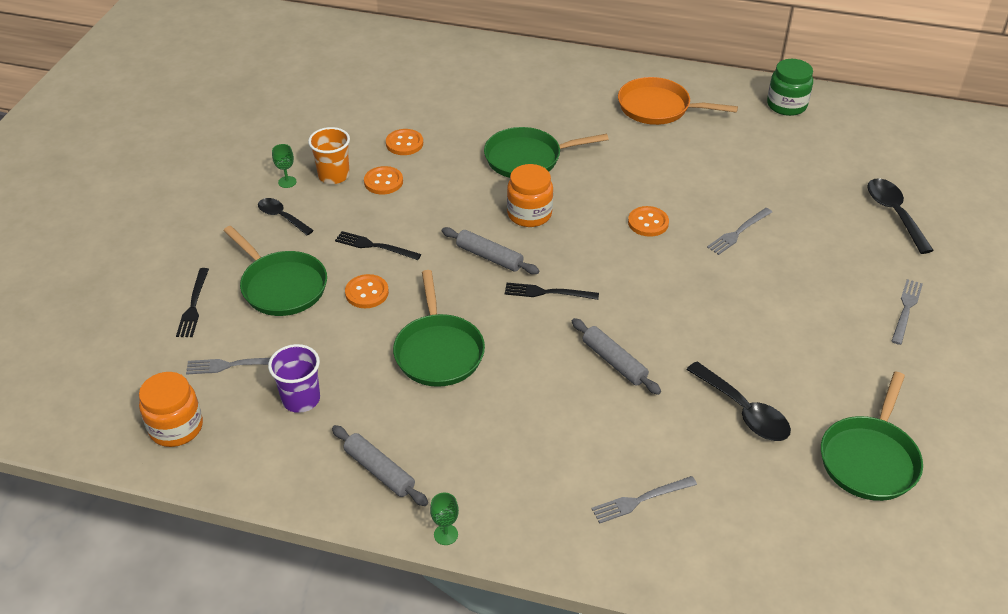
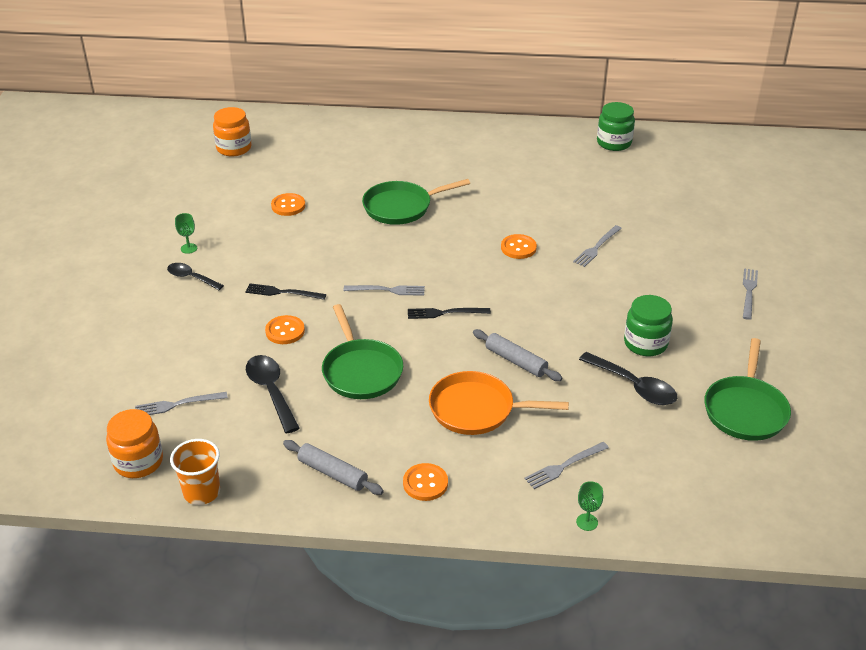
camera: 10 degrees left, 5 degrees down
black fork [176,268,209,337] -> none
green pan [224,226,327,316] -> none
purple cup [268,344,320,413] -> none
orange cup [308,127,350,184] -> orange cup moved to [170,439,220,505]
orange button [364,166,403,195] -> orange button moved to [403,463,448,501]
green goblet [430,493,459,545] -> green goblet moved to [576,481,603,531]
grey rolling pin [442,227,539,274] -> grey fork [343,285,425,296]
orange jar [507,164,553,227] -> orange jar moved to [213,107,252,156]
orange pan [618,77,738,125] -> orange pan moved to [429,371,569,435]
black spoon [867,179,934,254] -> black spoon moved to [246,355,300,434]
none -> green jar [624,295,673,356]

